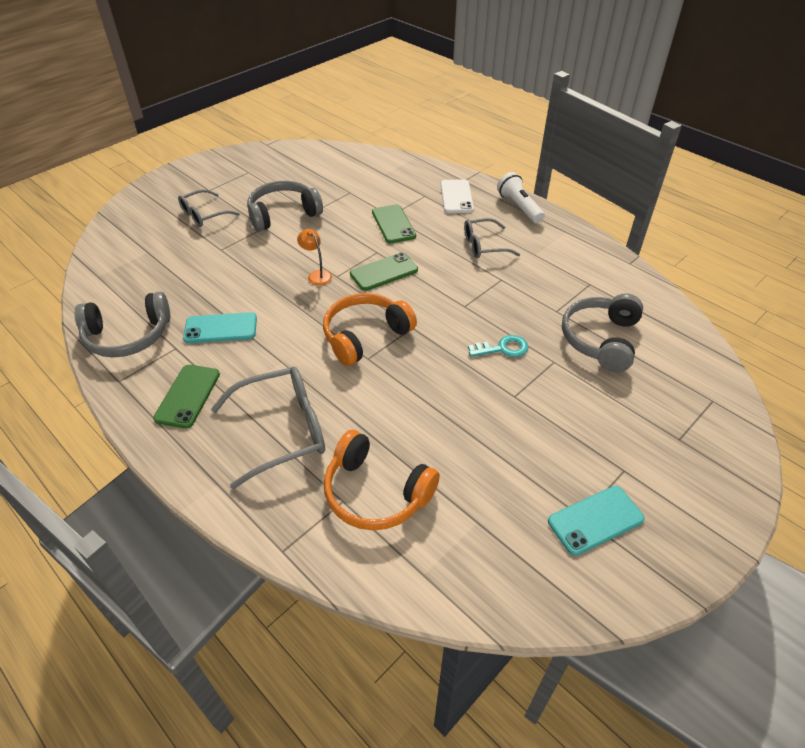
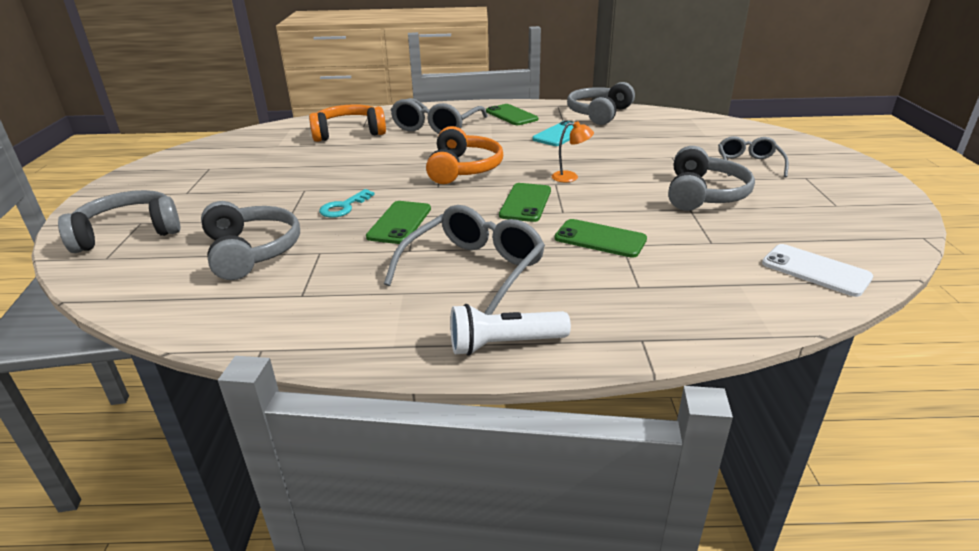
camera: 135 degrees right, 15 degrees down
white phone [441,179,474,213] -> white phone moved to [762,244,873,297]
grey glasses [464,218,520,258] -> grey glasses [384,205,545,315], size x1.59
white flashlight [497,172,545,223] -> white flashlight turned 150 degrees clockwise [450,304,571,356]
turquoise phone [548,486,645,556] -> none
none -> grey headphones [58,190,180,253]
none -> green phone [366,201,431,244]

